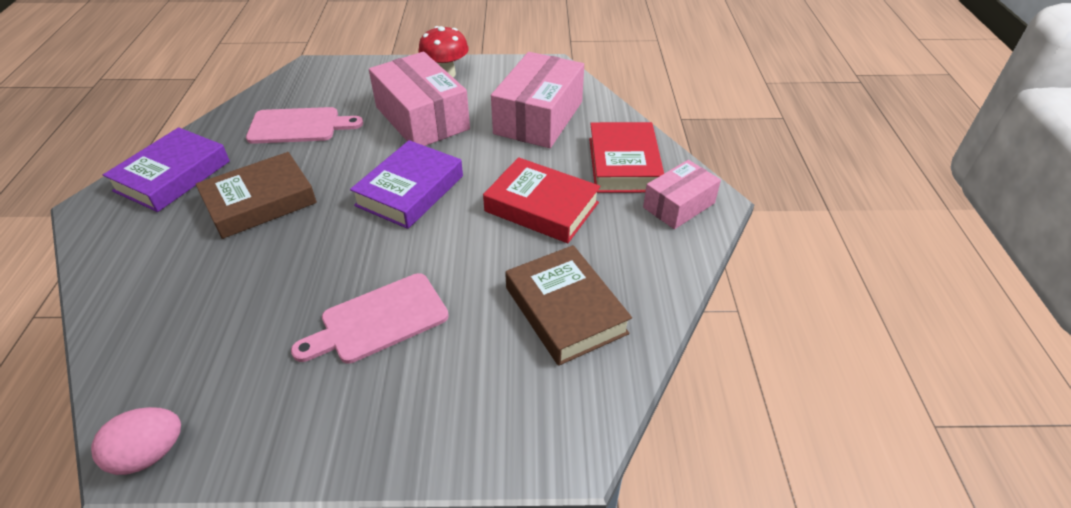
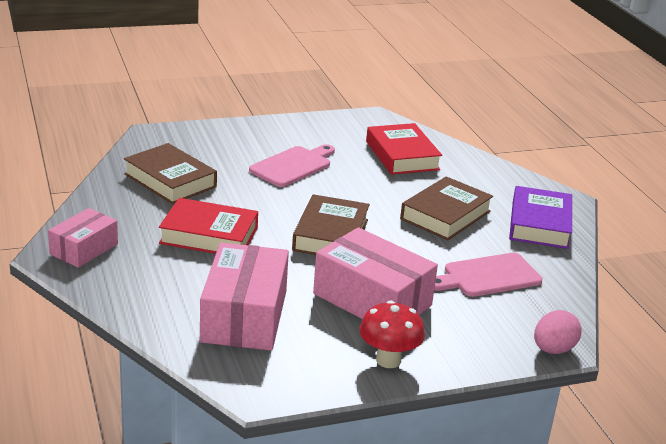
camera: 160 degrees right, 15 degrees down
pink egg [91,407,181,475] -> pink egg moved to [534,310,581,354]
purple book [350,140,463,229] -> brown book [292,194,370,255]
red book [589,122,664,193] -> red book moved to [366,123,442,175]

